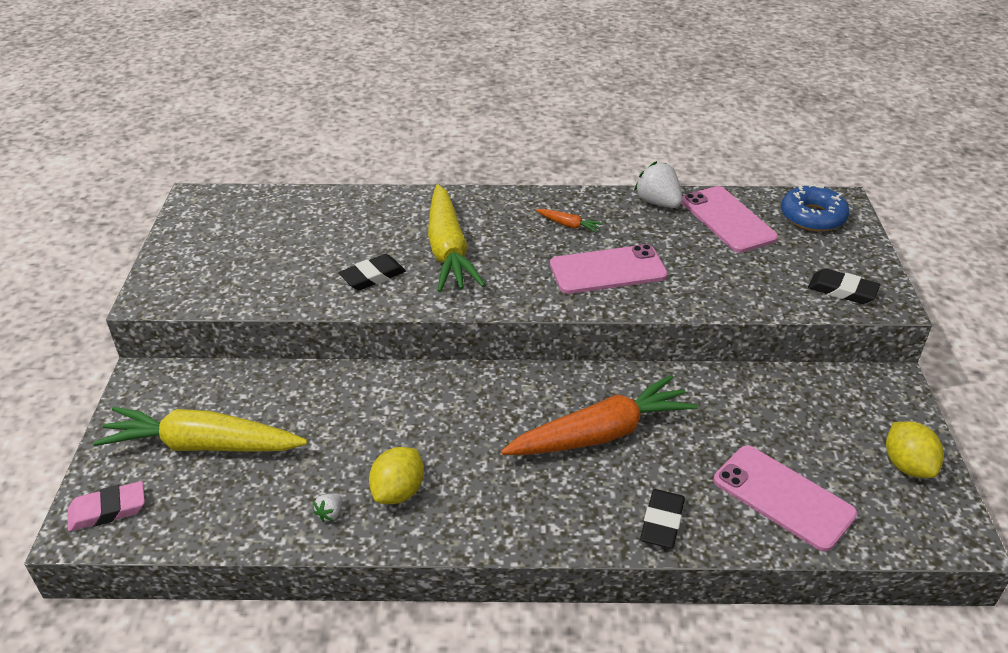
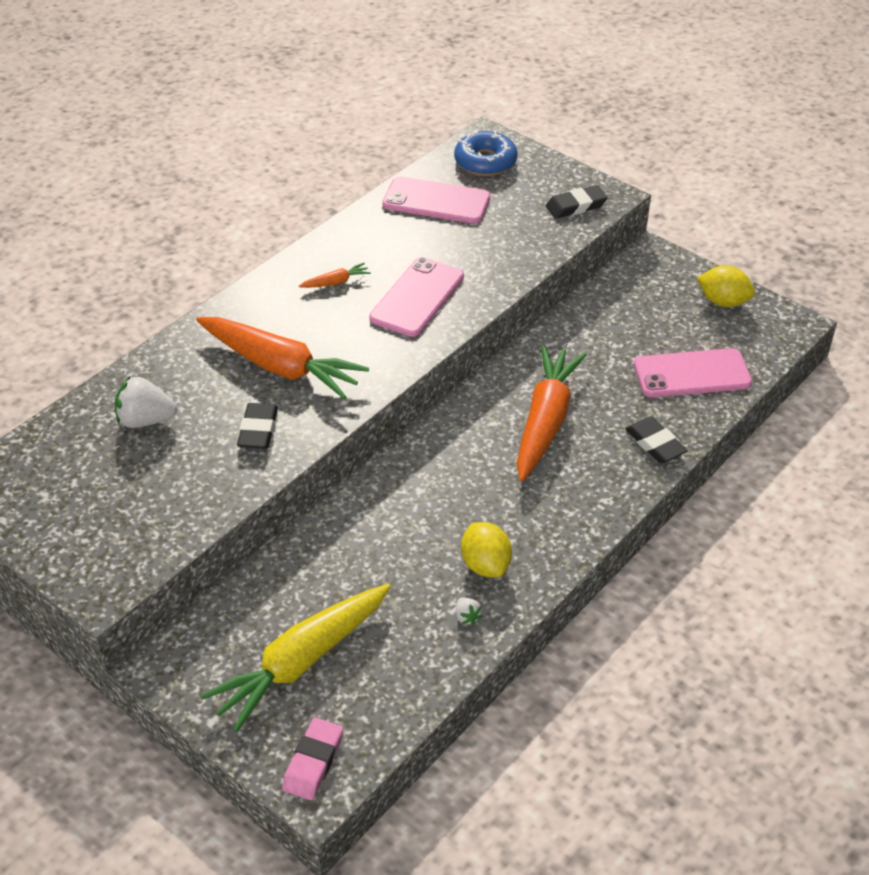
camera: 50 degrees left, 5 degrees up
yellow carrot [428,184,485,292] -> orange carrot [196,317,369,399]
white strawberry [634,161,682,208] -> white strawberry moved to [115,376,177,428]

